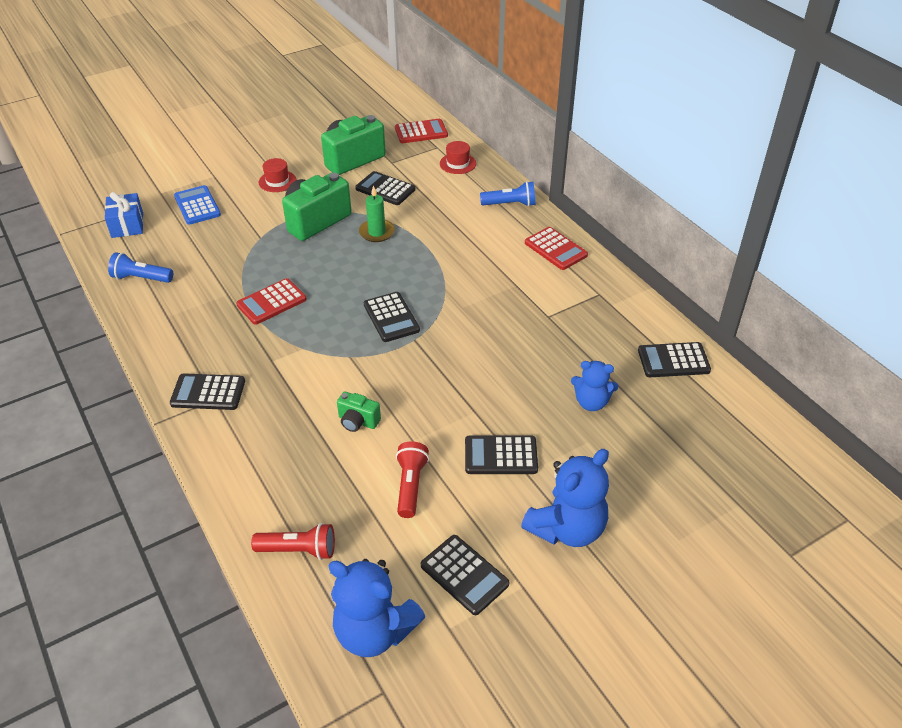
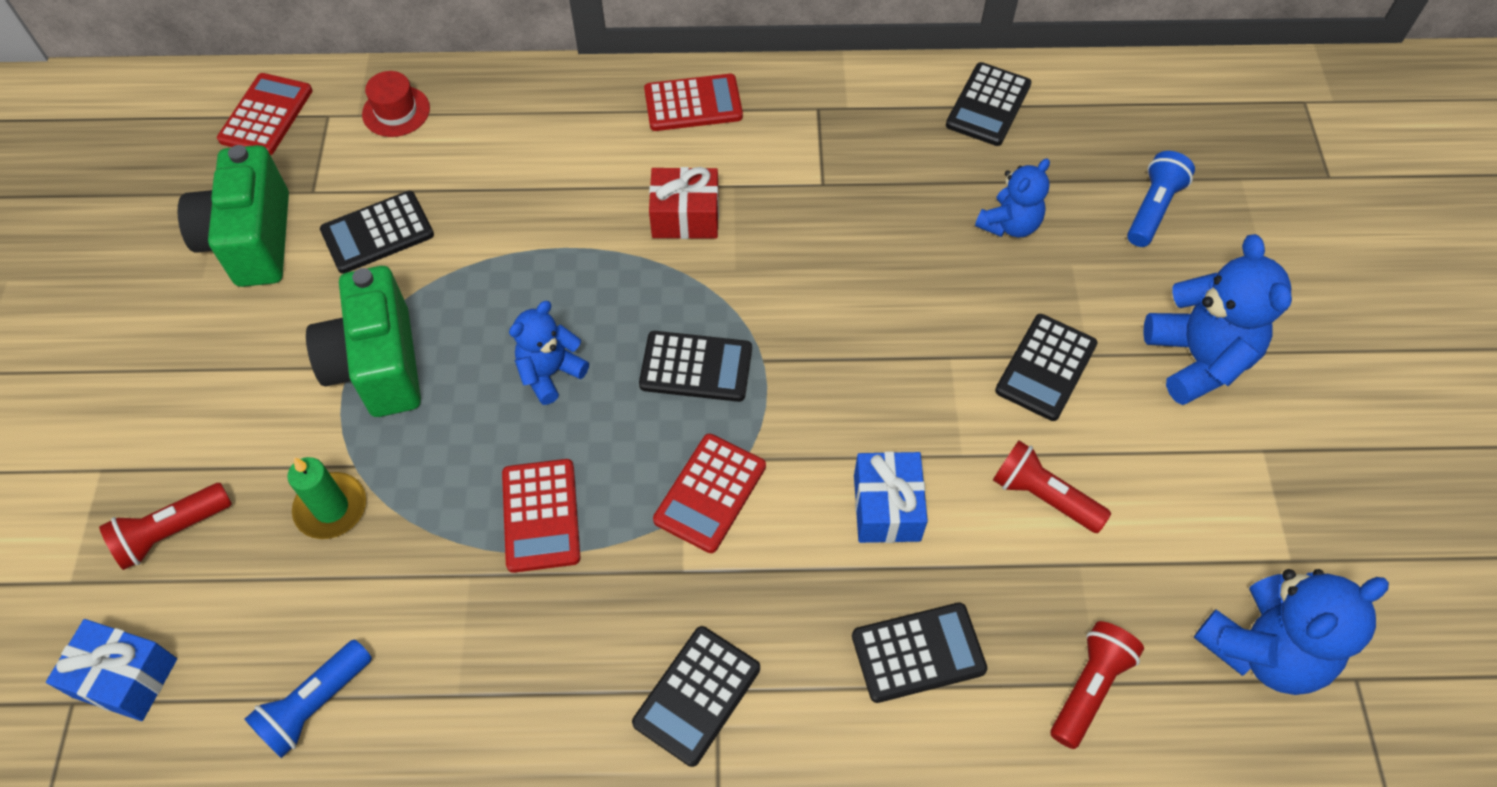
camera: 60 degrees left, 15 degrees up
blue calculator [174,185,221,225] -> red flashlight [99,483,232,570]
red hat [259,158,296,192] -> none
green camera [337,392,381,432] -> blue gift [854,451,928,543]
green candle [359,186,395,242] -> green candle moved to [287,457,366,539]
black calculator [421,535,509,615] -> black calculator moved to [852,602,988,703]
blue flashlight [480,181,535,207] -> blue flashlight moved to [1127,151,1195,247]
none -> blue teddy bear [509,301,589,405]
none -> red gift [649,167,719,239]
none -> red calculator [653,434,766,553]

